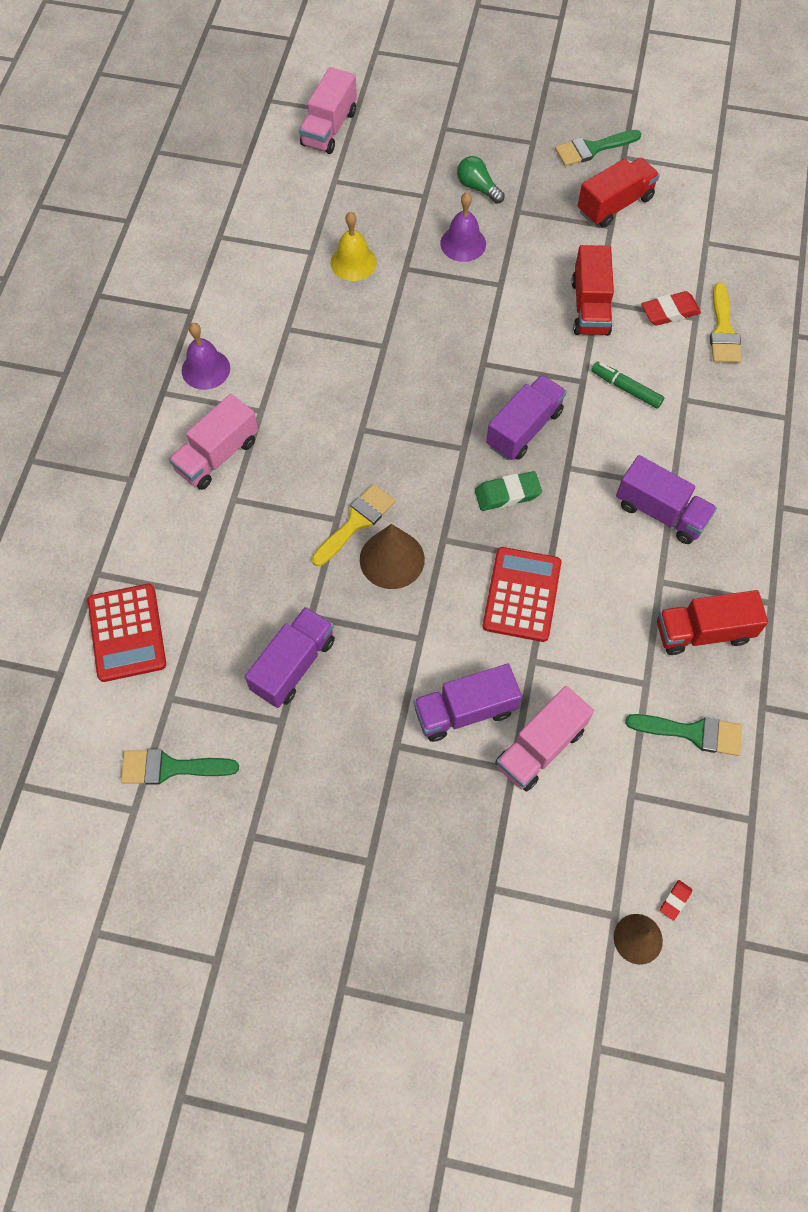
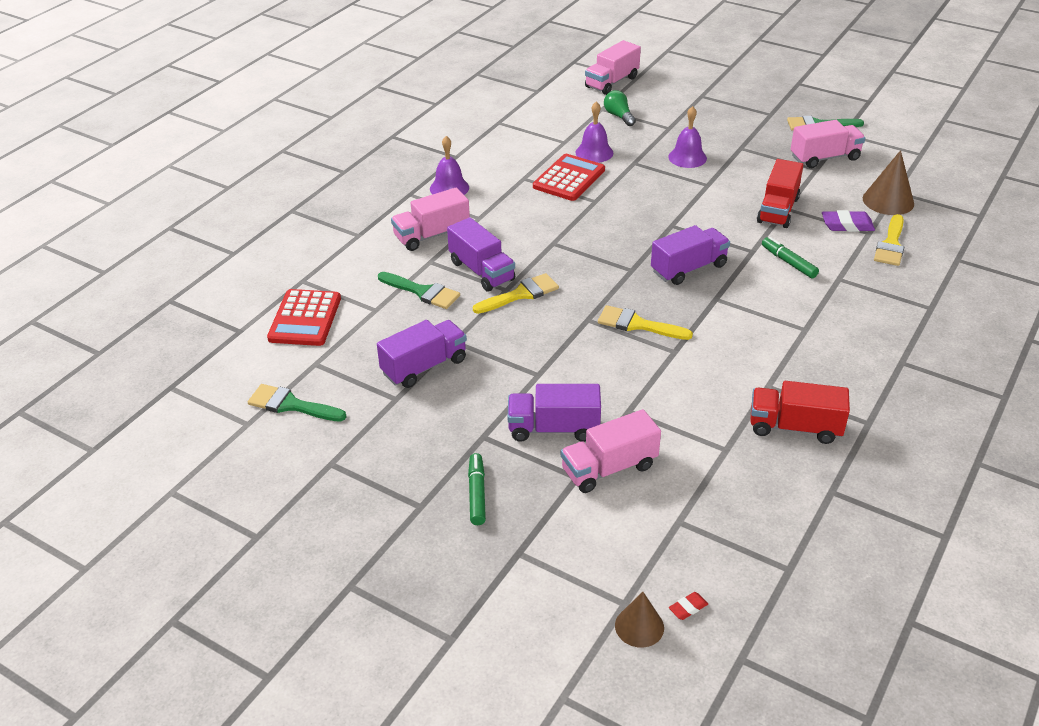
camera: 20 degrees right, 25 degrees down
yellow bell [330,212,377,281] -> purple bell [575,102,613,163]
brown cone [360,524,425,589] -> brown cone moved to [863,150,914,215]
green light bulb [457,156,505,204] -> green light bulb moved to [604,90,636,126]
green eraser [475,471,542,511] -> none
red calculator [482,547,561,642] -> red calculator moved to [533,154,605,201]
red truck [578,158,660,228] -> pink truck [791,120,865,168]
purple truck [616,455,717,544] -> purple truck moved to [447,217,515,291]
green brush [625,714,742,756] -> green brush moved to [378,272,460,309]
red eraser [641,291,701,326] -> purple eraser [822,210,875,232]
none -> green marker [468,453,486,525]
none -> yellow brush [598,305,693,340]

